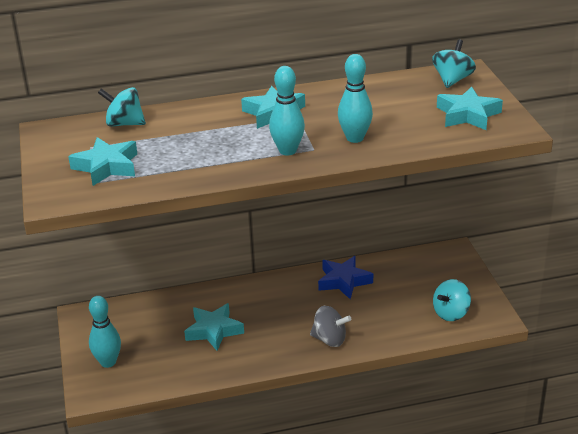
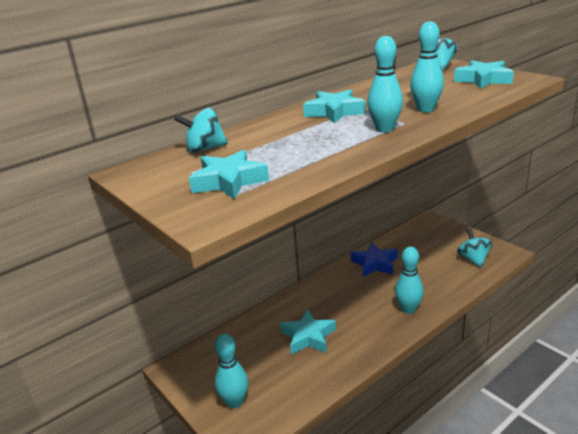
camera: 25 degrees left, 5 degrees down
grey spinning top [310,306,351,347] -> turquoise bowling pin [395,247,424,314]
turquoise spinning top [433,279,471,321] -> turquoise spinning top turned 150 degrees clockwise [457,228,492,268]

